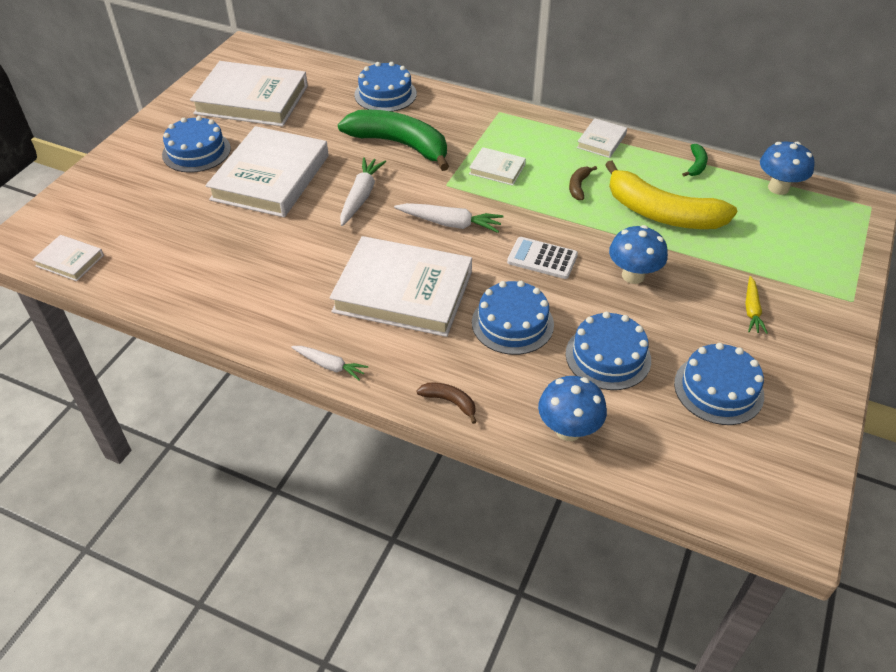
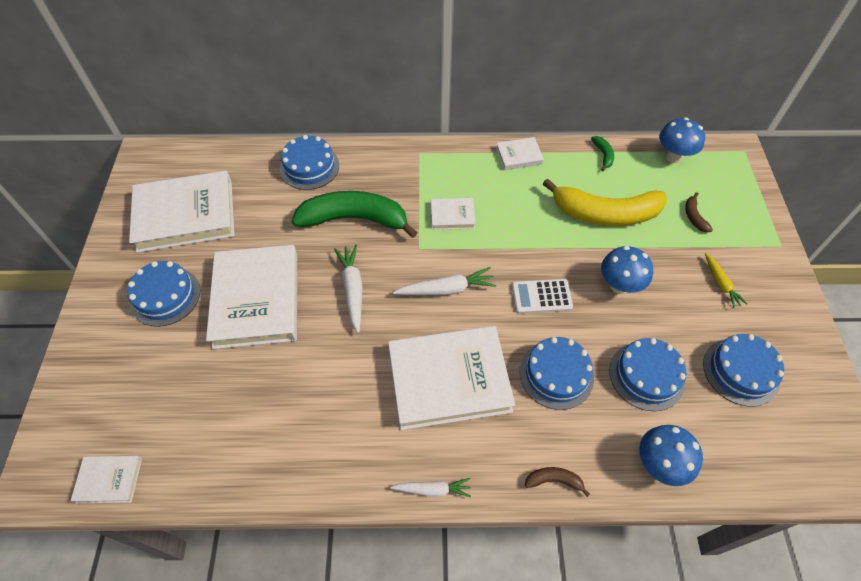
camera: 25 degrees left, 10 degrees up
brown banana [569,166,597,200] -> brown banana moved to [685,192,713,232]
white book [577,118,627,158] -> white book turned 75 degrees clockwise [496,137,544,170]

